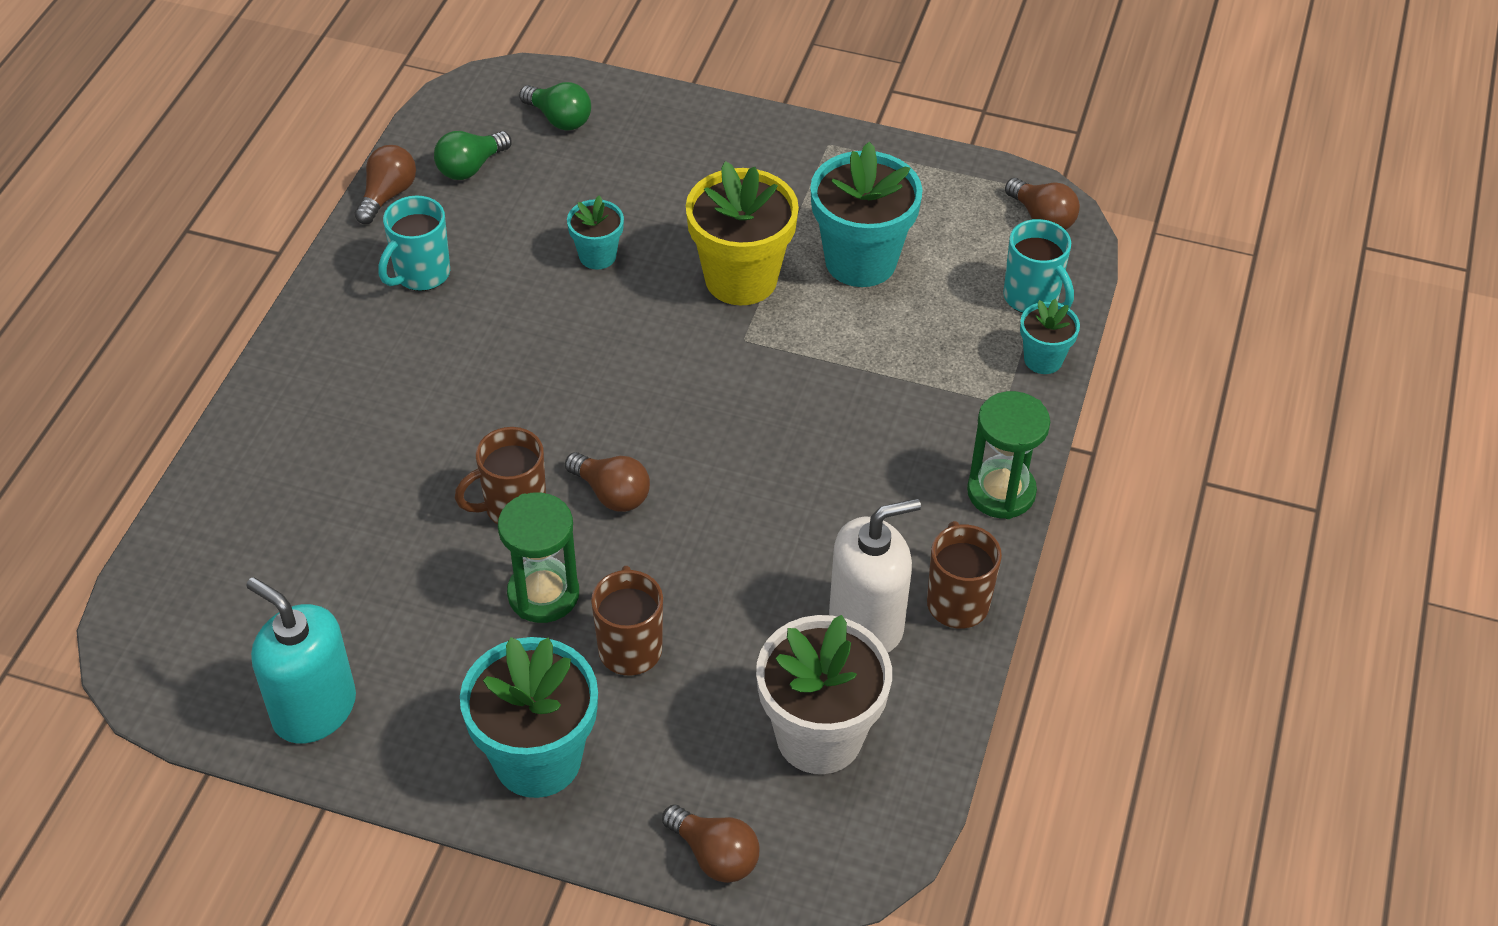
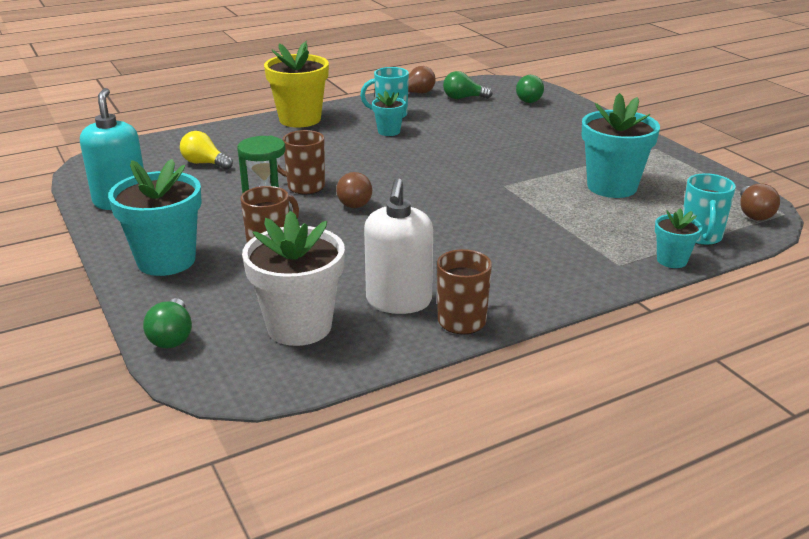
camera: 45 degrees right, 20 degrees down
turquoise flower pot [567,195,624,270] -> turquoise flower pot moved to [372,91,406,136]
brown light bulb [662,804,760,883] -> green light bulb [143,298,192,348]
yellow flower pot [686,161,799,306] -> yellow flower pot moved to [264,41,329,127]
white soap dispenser [829,498,921,653] -> white soap dispenser turned 75 degrees clockwise [364,178,433,314]
green hourglass [967,391,1050,519] -> none
none -> yellow light bulb [180,131,233,170]

